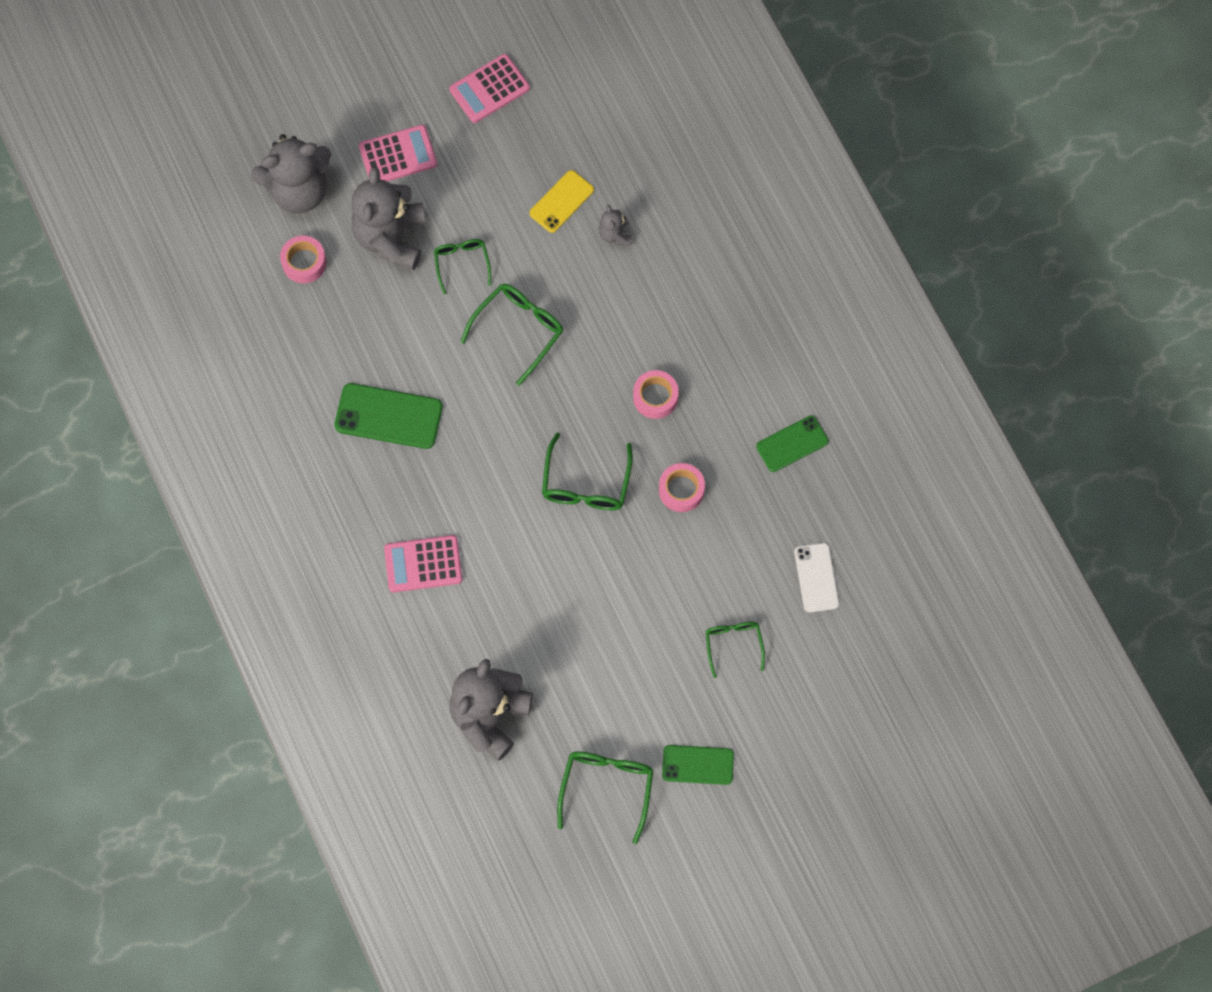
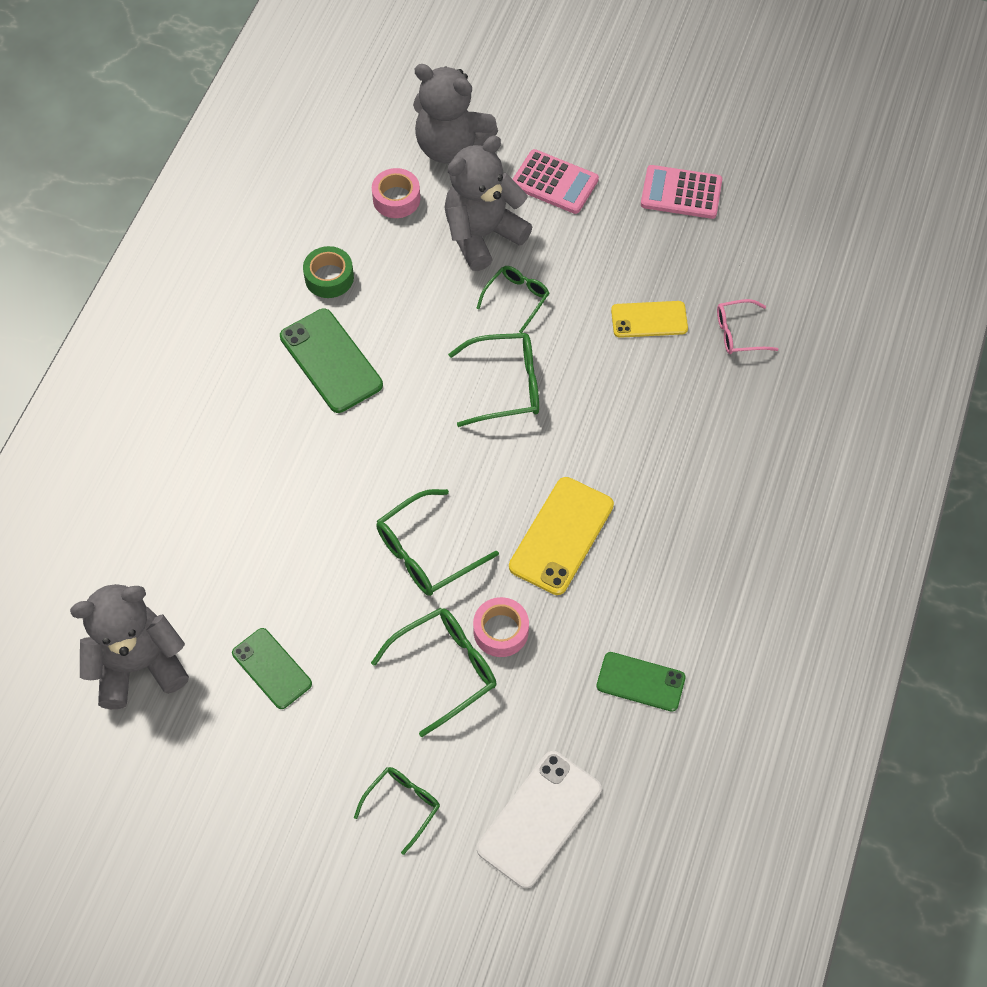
camera: 45 degrees right, 10 degrees down
pink calculator [384,535,462,592] -> none
green glasses [557,752,653,844] -> green glasses moved to [371,608,497,737]
grey teddy bear [599,205,631,245] -> none
pink tape [633,370,679,419] -> yellow phone [509,477,614,595]
green phone [662,745,734,785] -> green phone moved to [232,628,312,709]
white phone [794,543,839,612] -> white phone [477,751,602,888], size x1.52
none -> green tape [303,246,354,298]
none -> pink glasses [717,299,779,354]

